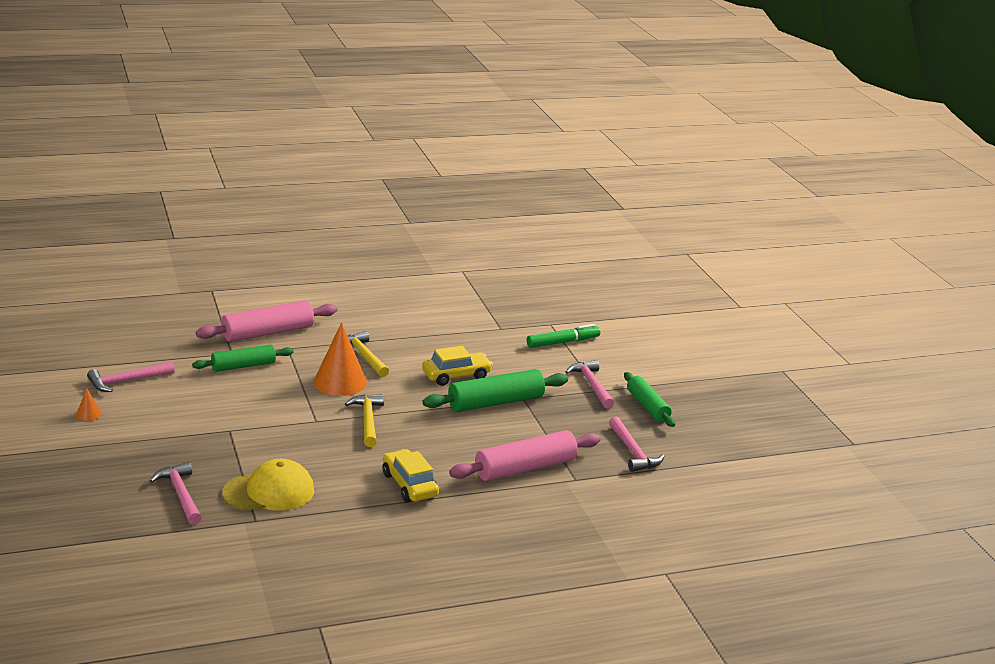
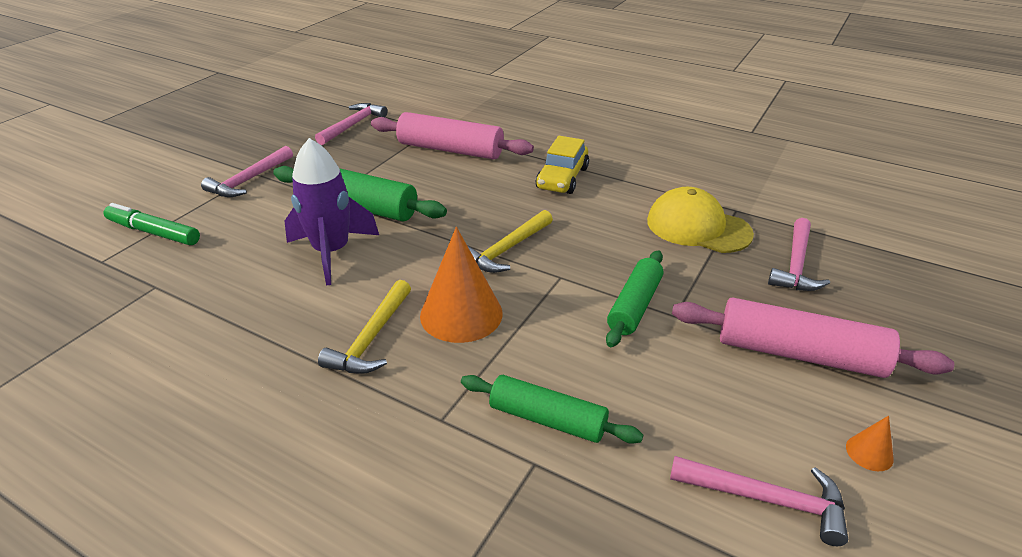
camera: 130 degrees left, 10 degrees up
pink rolling pin [196,300,337,342] -> pink rolling pin moved to [672,298,954,378]
yellow car [422,346,493,386] -> purple rocket [284,138,379,285]
green rolling pin [624,372,675,427] -> green rolling pin moved to [606,250,663,347]

